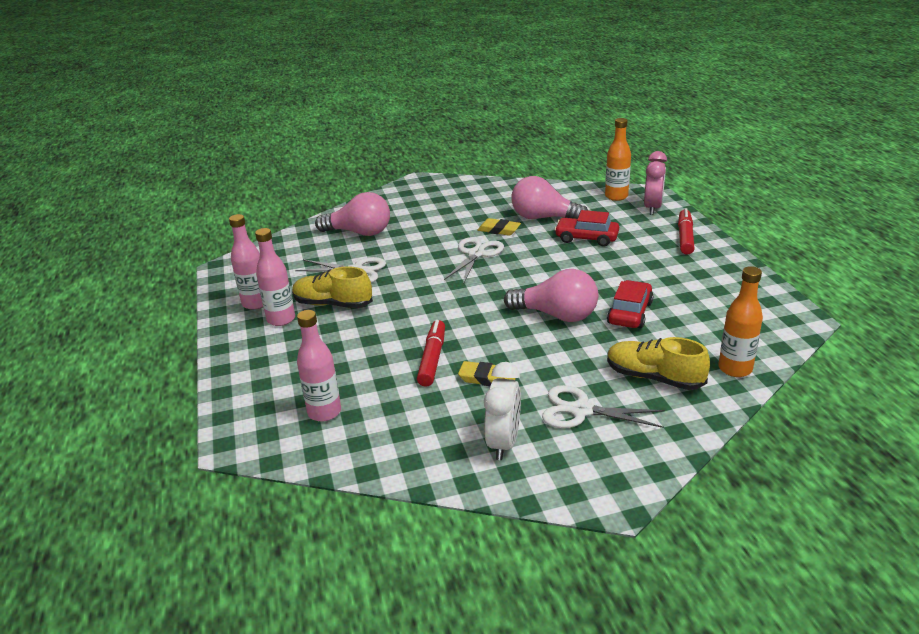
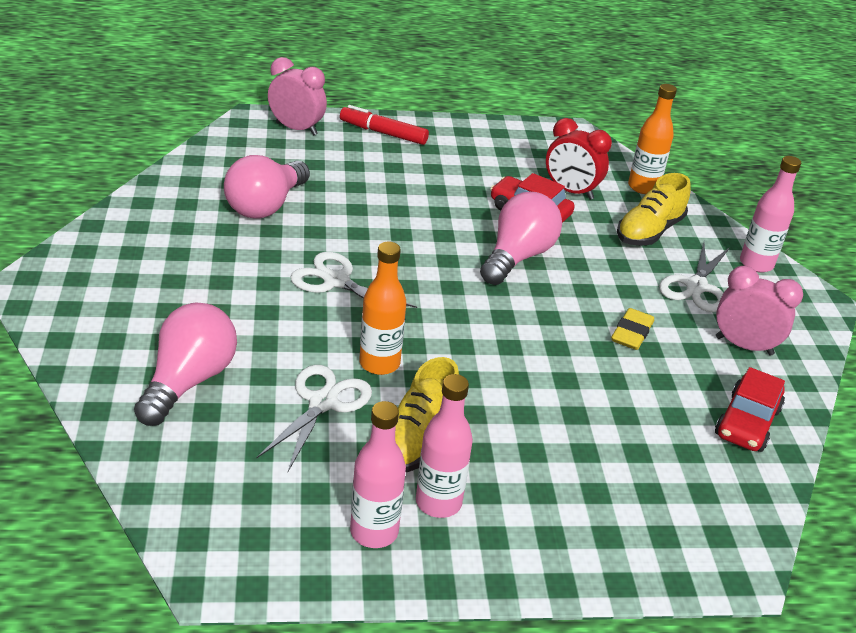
camera: 85 degrees left, 5 degrees up
pink bottle [297,310,341,421] -> pink bottle moved to [740,156,801,273]
red marker [417,320,445,387] -> none
yellow eraser [477,218,521,236] -> none
white clock [484,362,521,460] -> pink clock [716,266,803,356]
red car [554,210,619,247] -> red car moved to [715,367,785,452]
orange bottle [605,118,631,201] -> orange bottle moved to [359,242,406,375]
none -> red clock [546,118,612,200]

